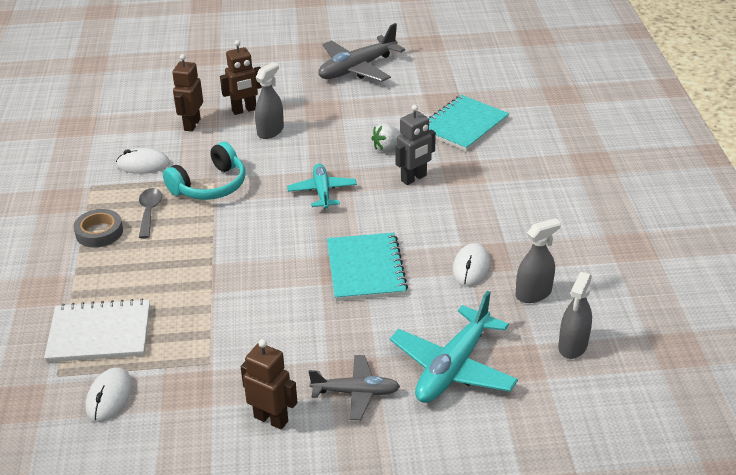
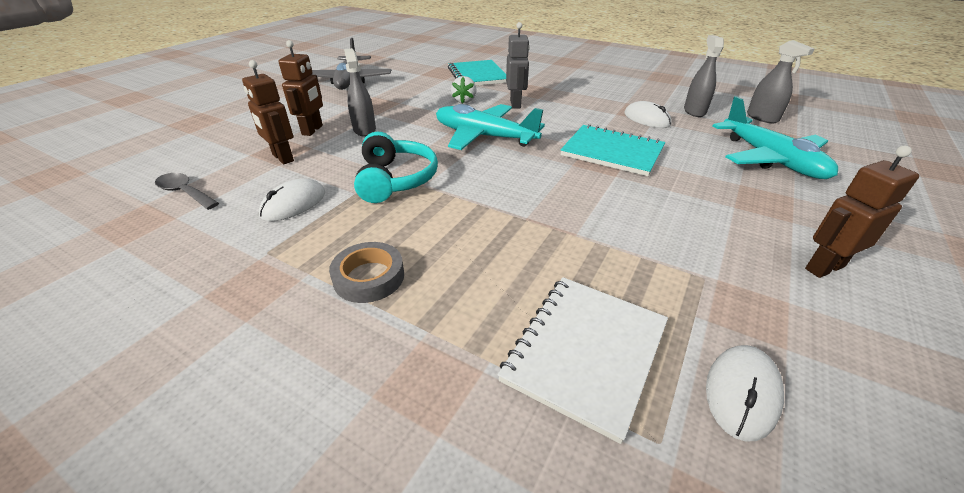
camera: 55 degrees left, 0 degrees up
white mouse [85,367,133,422] -> white mouse turned 75 degrees clockwise [706,345,784,442]
grey spoon [139,188,162,238] -> grey spoon moved to [155,173,219,210]
turquoise plane [287,163,357,209] -> turquoise plane [436,104,545,150], size x1.60
grey plane [309,355,400,420] -> none

